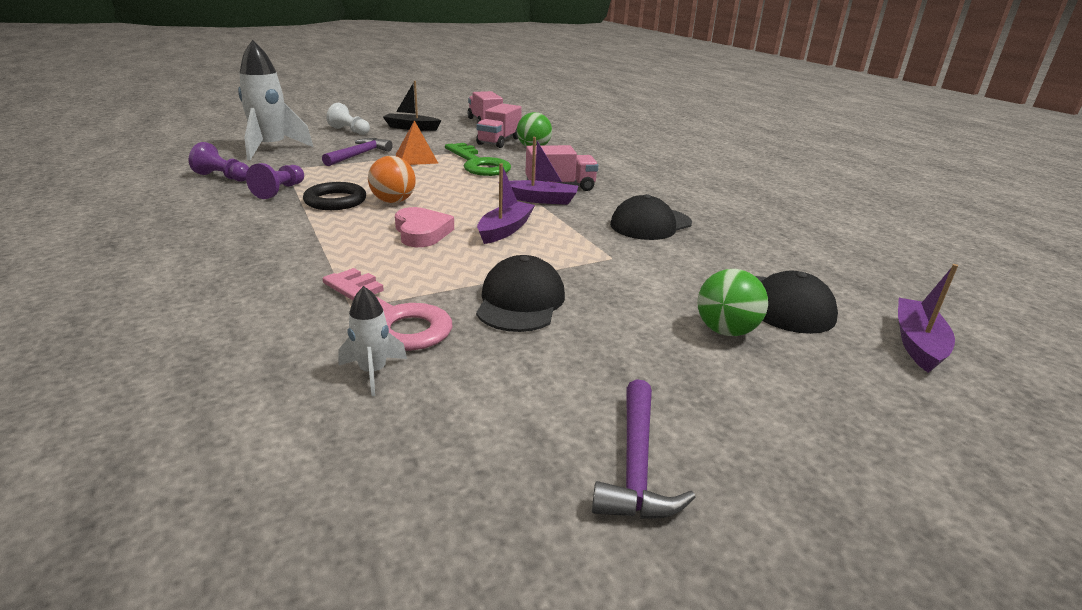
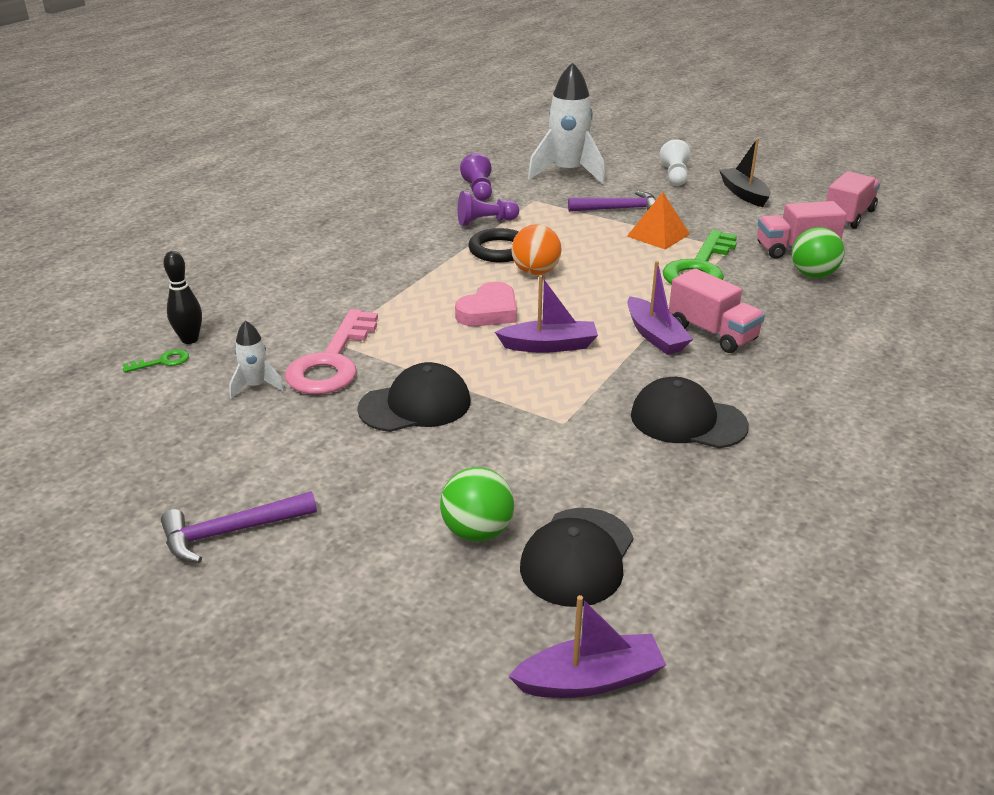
camera: 60 degrees right, 5 degrees up
none -> green key [123,349,189,373]
none -> black bowling pin [163,251,202,344]

